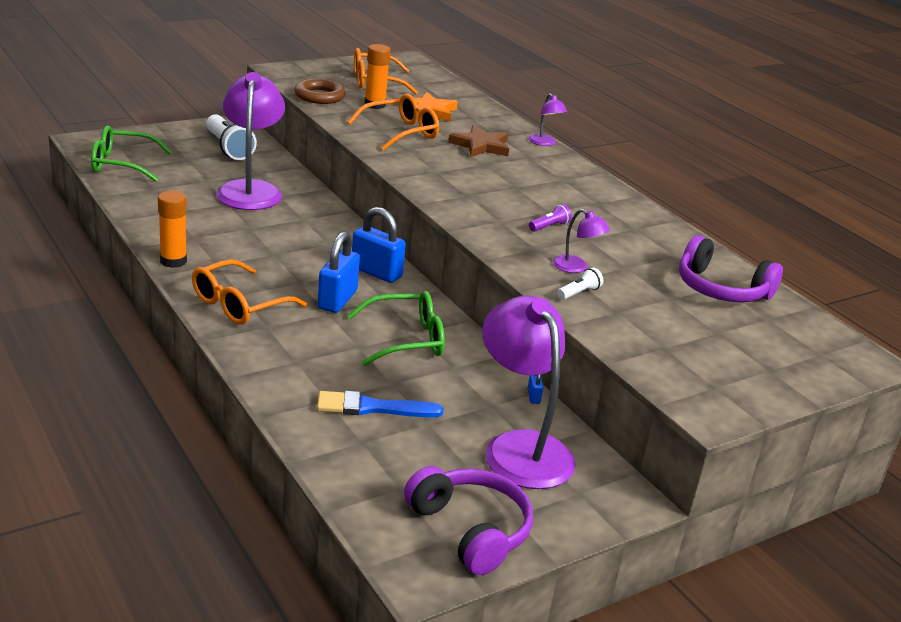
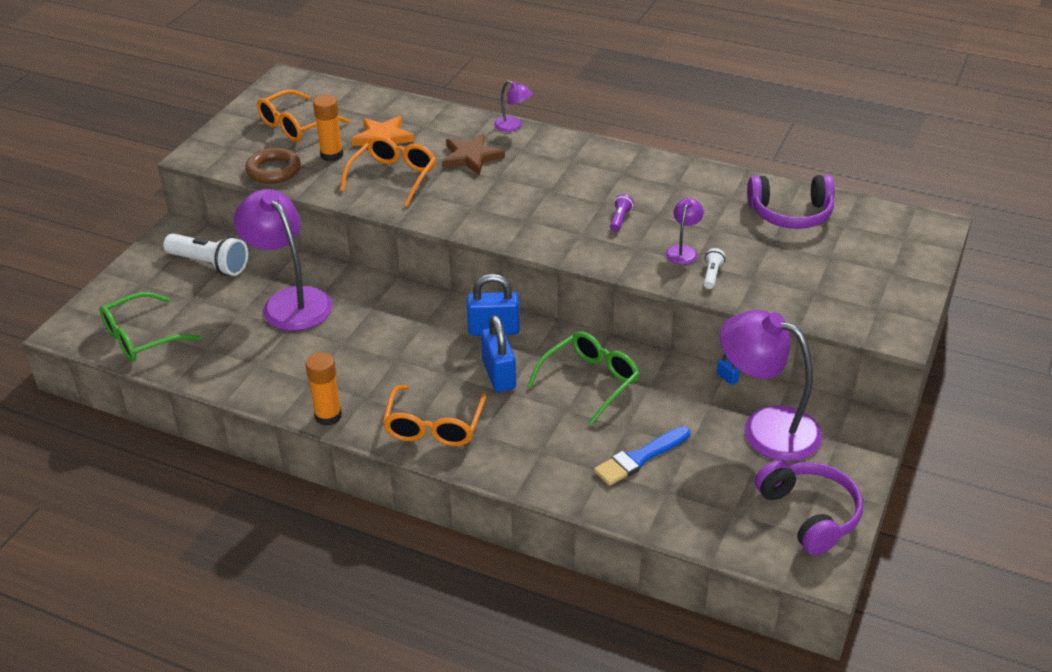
camera: 30 degrees left, 10 degrees up
purple headphones [404,466,533,575] -> purple headphones turned 45 degrees clockwise [755,460,863,555]
purple lamp [553,209,610,273] -> purple lamp turned 75 degrees counterclockwise [665,198,704,265]

